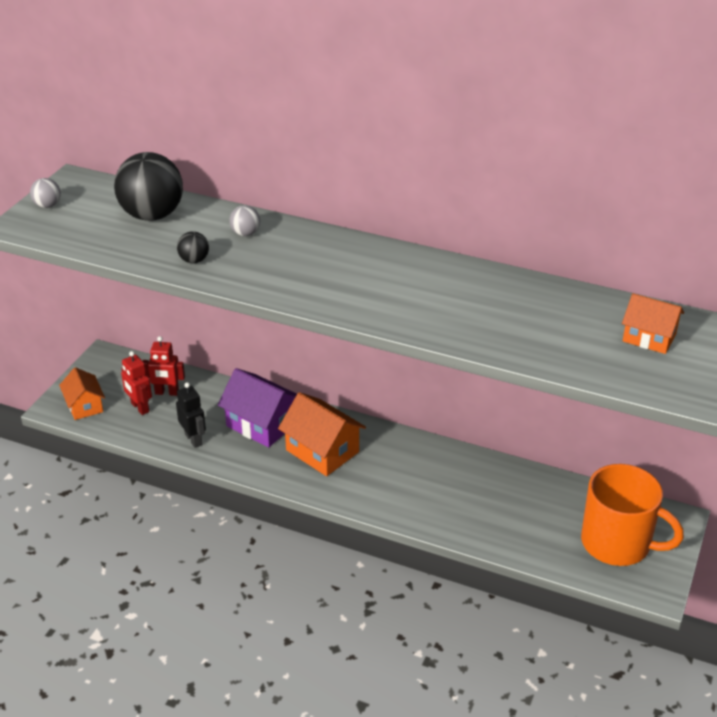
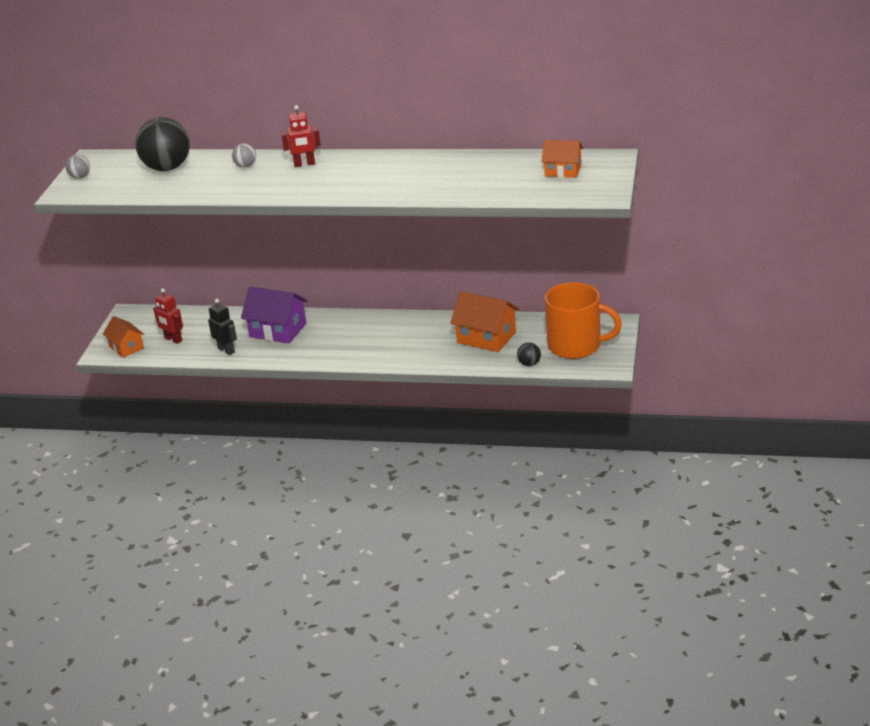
camera: 10 degrees left, 5 degrees down
red robot [143,336,185,396] -> red robot moved to [281,105,321,167]
black ball [177,231,209,263] -> black ball moved to [517,342,541,366]
orange house [278,392,366,476] -> orange house moved to [450,291,519,352]

